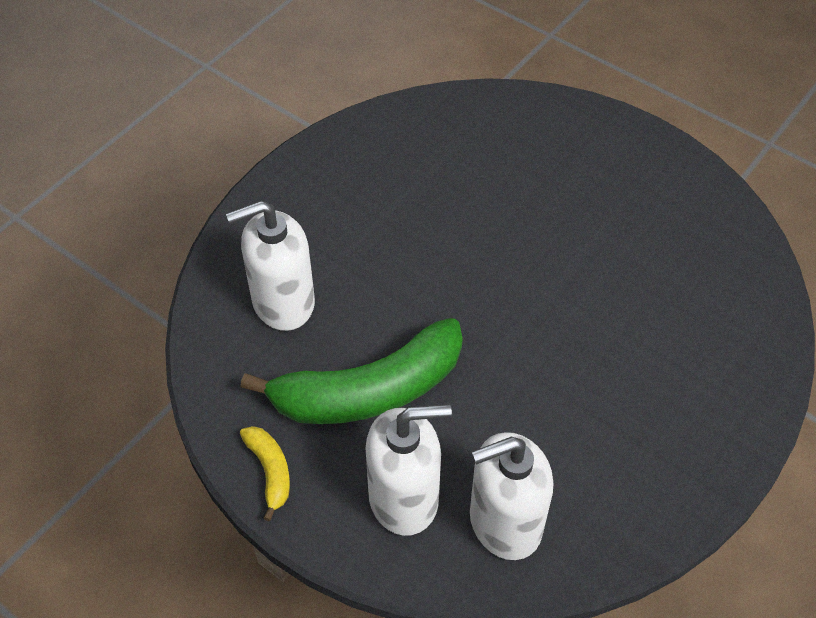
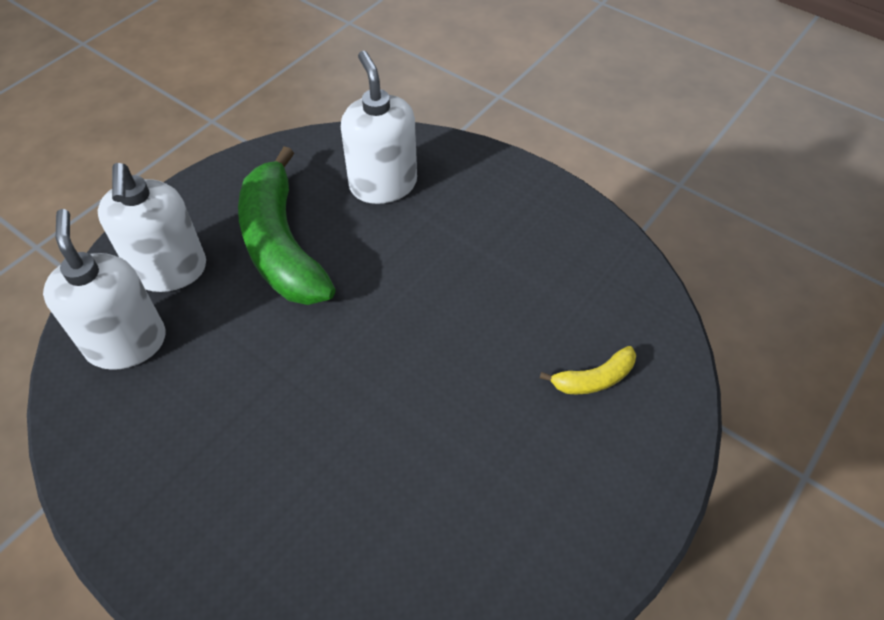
camera: 90 degrees right, 0 degrees up
yellow banana [240,426,290,521] -> yellow banana moved to [540,346,636,394]

